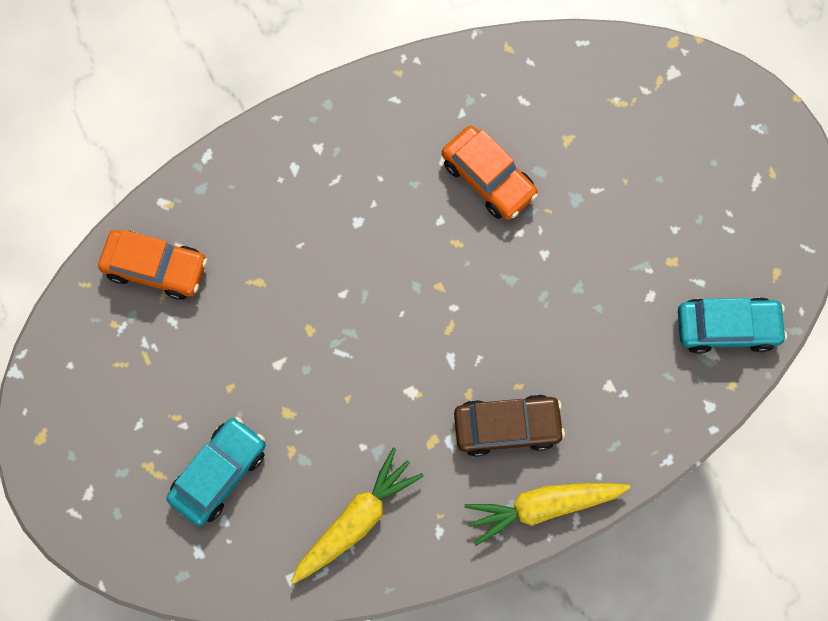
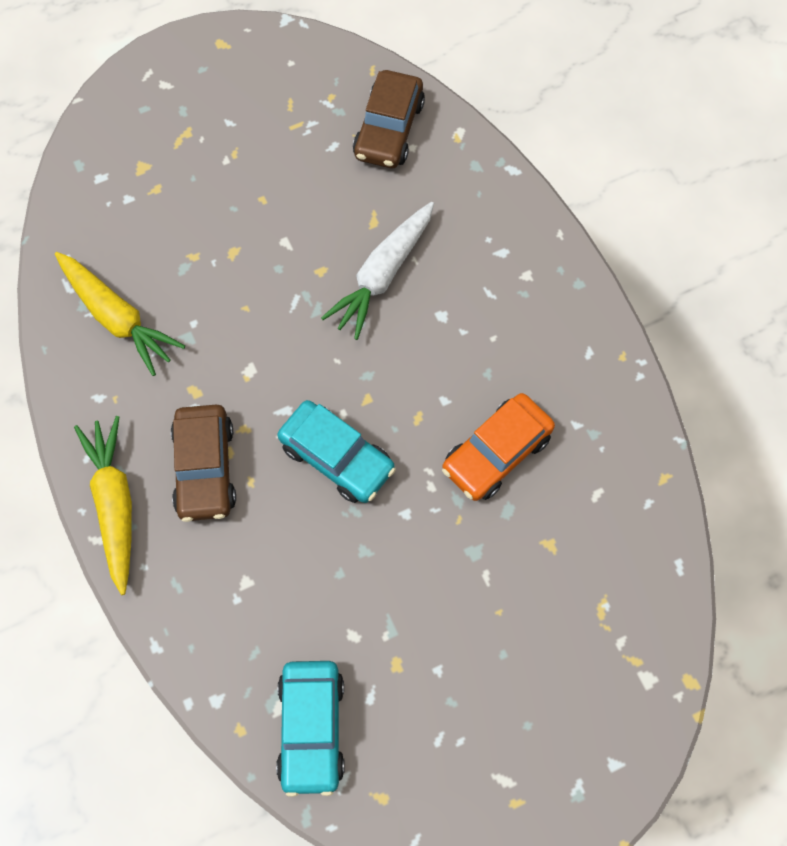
camera: 90 degrees right, 5 degrees down
orange car [98,230,207,300] -> brown car [353,70,425,168]
turquoise car [167,417,266,526] -> turquoise car moved to [278,400,396,503]
none -> white carrot [321,202,434,340]

